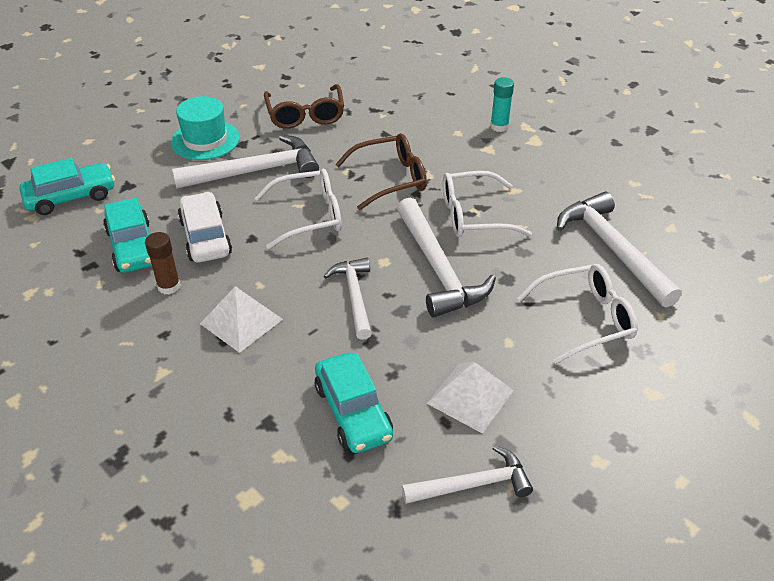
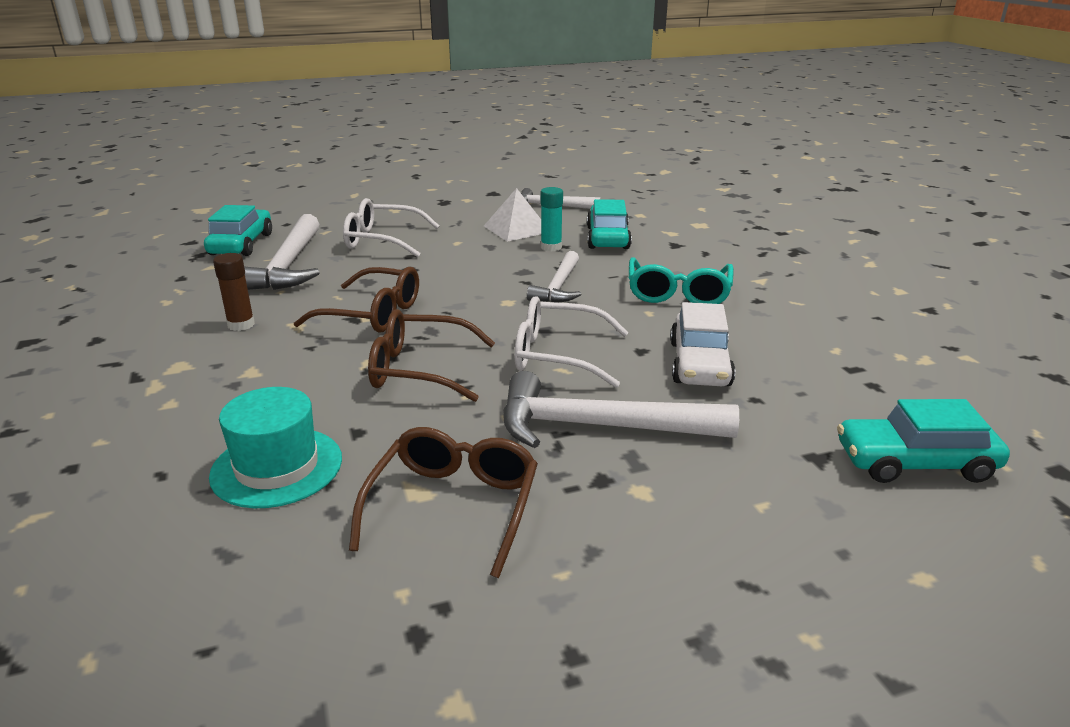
camera: 155 degrees left, 15 degrees down
turquoise car [103,198,152,273] -> turquoise car moved to [204,205,272,256]
brown glue stick [145,232,181,294] -> brown glue stick moved to [213,253,255,331]
turquoise hat [171,96,240,160] -> turquoise hat moved to [209,387,342,508]
white pyramid [200,286,283,353] -> turquoise glasses [629,257,734,304]
white hammer [397,197,496,318] -> none
white glasses [443,171,532,237] -> brown glasses [294,267,419,333]
turquoise glue stick [490,77,514,132] -> turquoise glue stick moved to [541,187,563,252]

